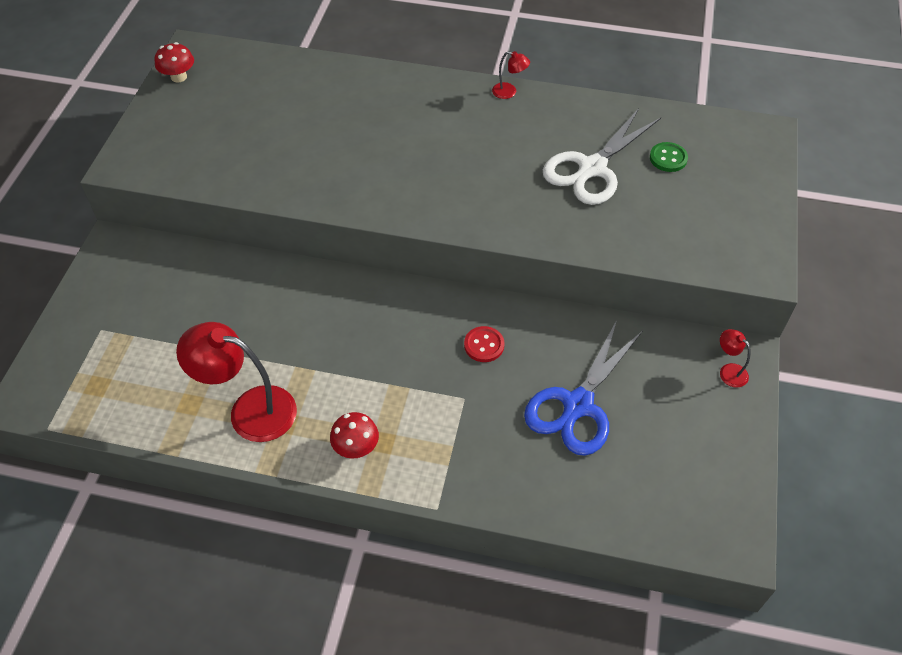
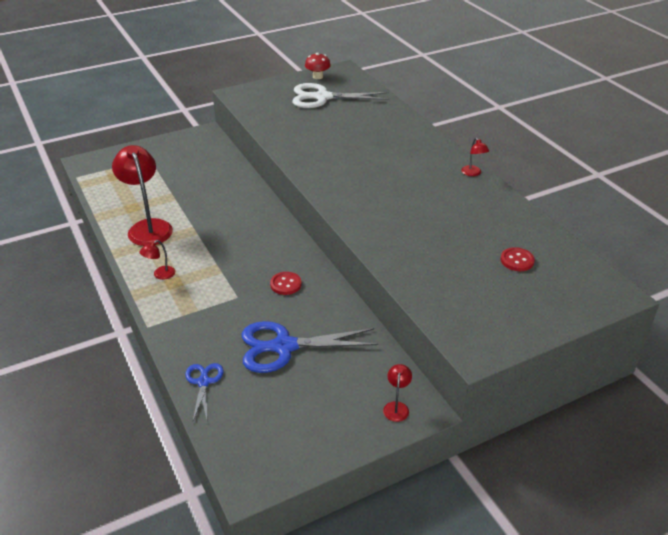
camera: 50 degrees right, 15 degrees down
red mushroom [330,412,379,458] -> red lamp [139,240,175,280]
white scissors [543,108,661,205] -> white scissors moved to [292,83,389,108]
green button [650,142,688,172] -> red button [501,247,535,271]
none -> blue scissors [185,363,223,421]

